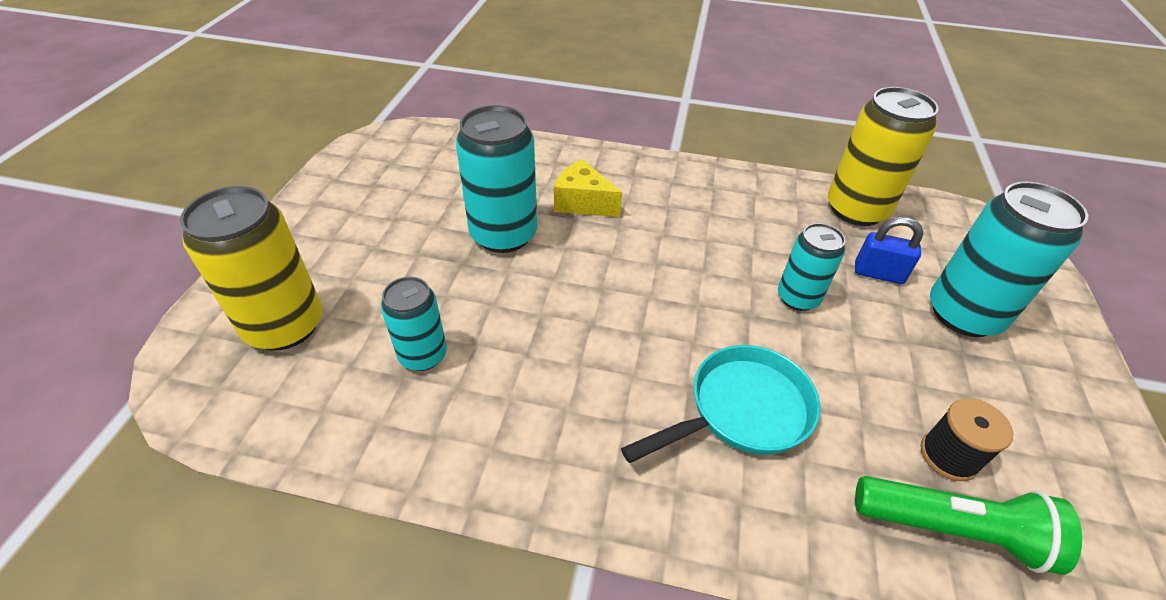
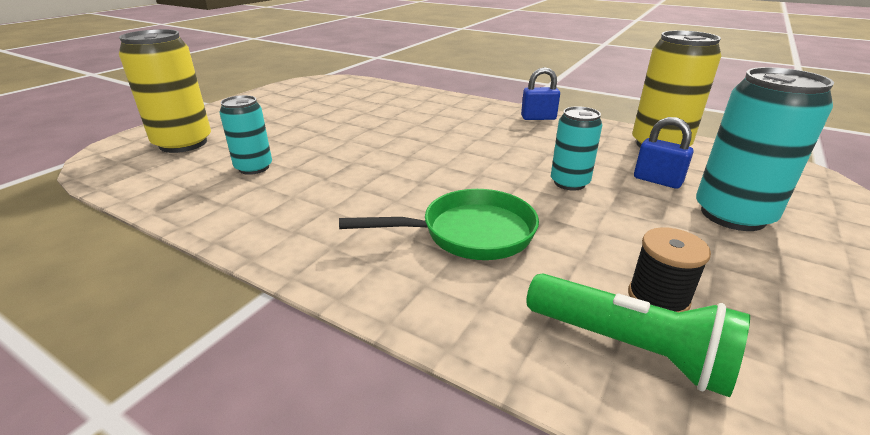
camera: 20 degrees right, 15 degrees down
turquoise can [456,105,537,253] -> none
yellow cheese [554,159,622,217] -> none
turquoise pan [621,345,820,463] -> green pan [339,189,539,260]
none -> blue padlock [521,67,560,120]

